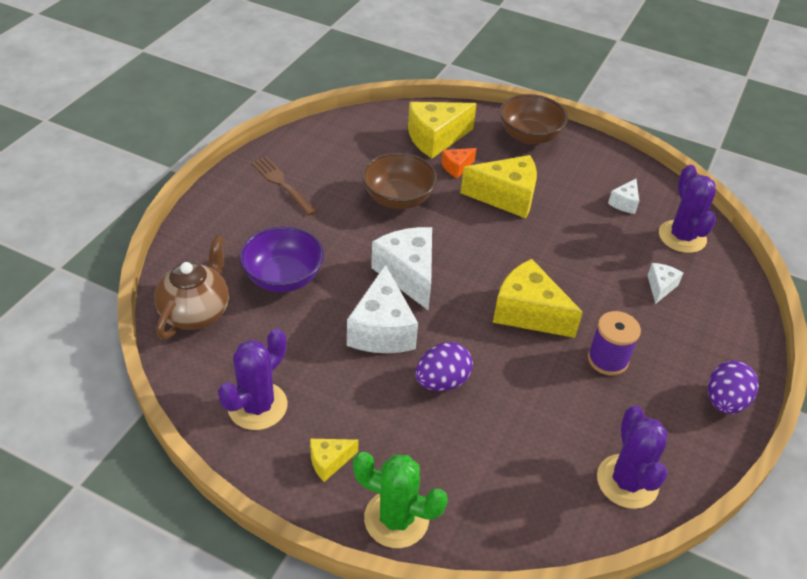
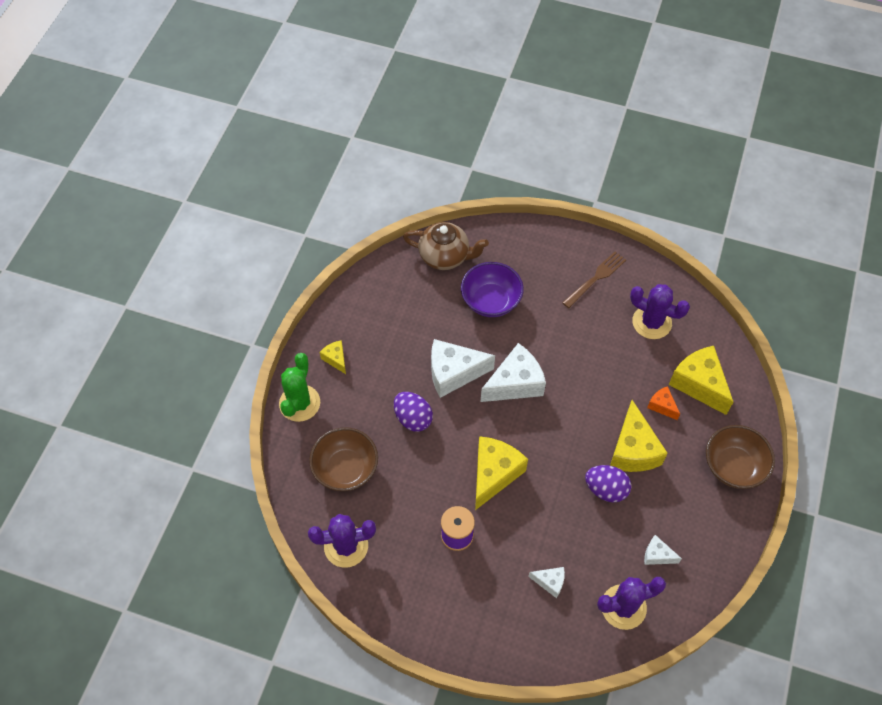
camera: 85 degrees right, 15 degrees up
purple cactus [218,328,288,430] -> purple cactus moved to [630,284,690,339]
brown bowl [362,153,437,209] -> brown bowl moved to [309,427,378,491]
purple egg [708,360,759,414] -> purple egg moved to [585,465,631,502]

